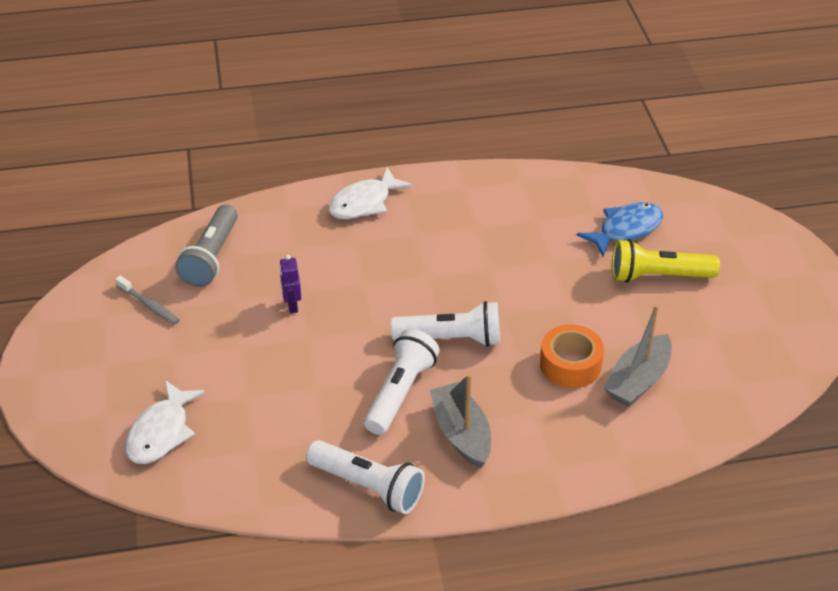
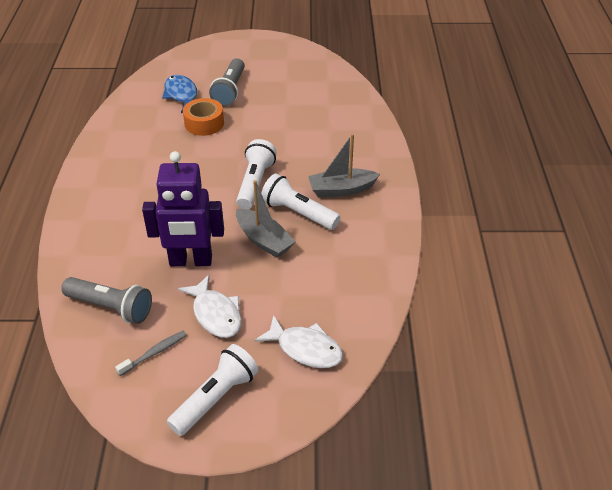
camera: 80 degrees left, 0 degrees up
purple robot [279,255,301,313] -> purple robot [142,151,224,266], size x2.43
white flashlight [306,440,425,514] -> white flashlight moved to [167,344,259,436]
white fish [328,167,413,219] -> white fish moved to [178,275,242,338]
orange tape [540,324,604,388] -> orange tape moved to [183,98,224,136]
grey boat [604,305,672,407] -> grey boat moved to [236,180,296,258]
yellow flashlight [612,239,720,283] -> grey flashlight [209,58,245,106]

